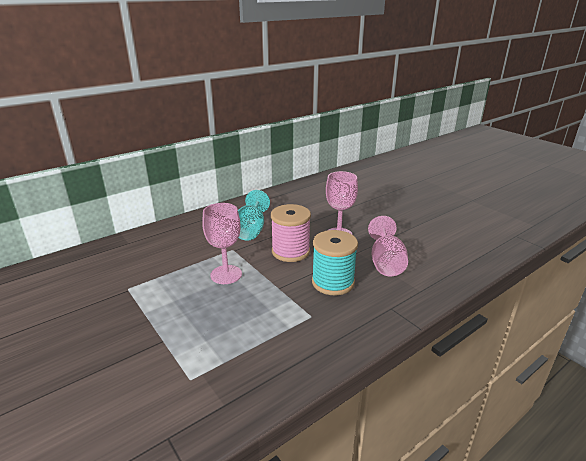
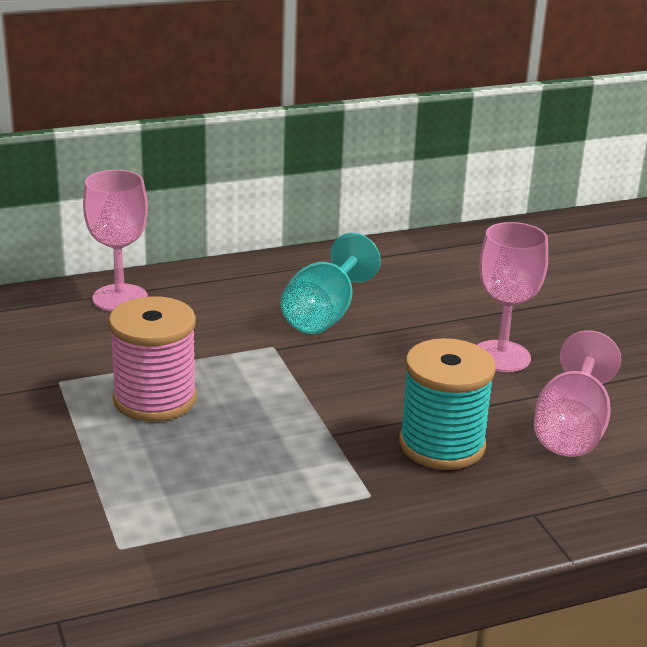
camera: 15 degrees right, 0 degrees up
pink goblet [202,203,242,284] -> pink goblet moved to [83,170,148,311]
pink spool [271,204,311,262] -> pink spool moved to [108,296,197,422]

